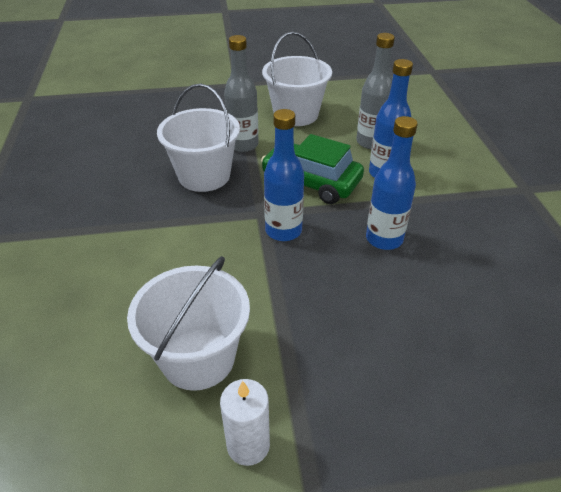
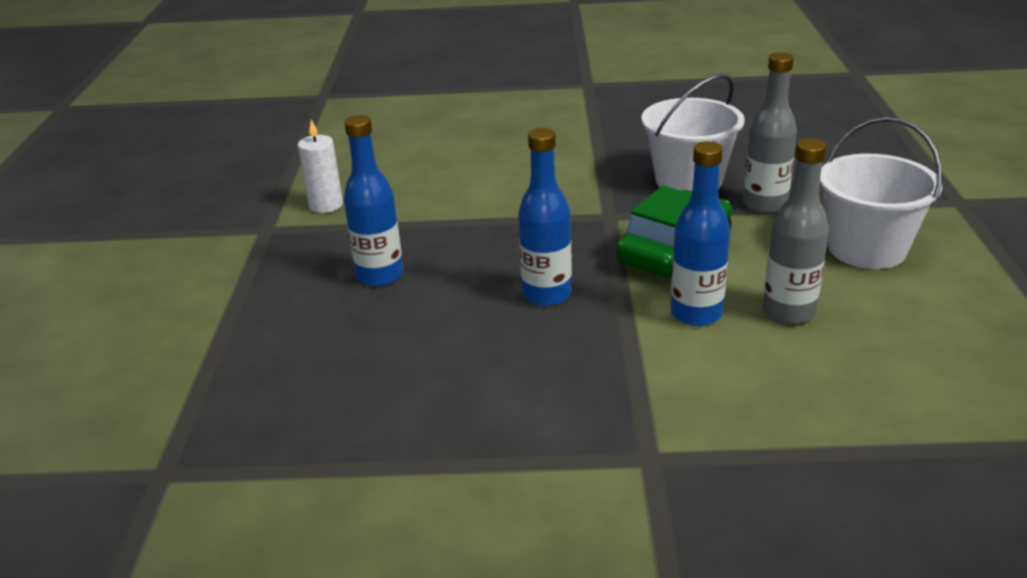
camera: 100 degrees right, 10 degrees down
white bucket [127,256,250,391] -> none
blue bottle [264,109,304,241] -> blue bottle moved to [344,115,403,286]

